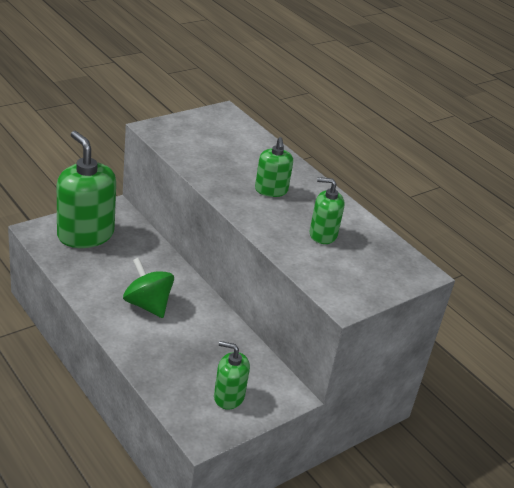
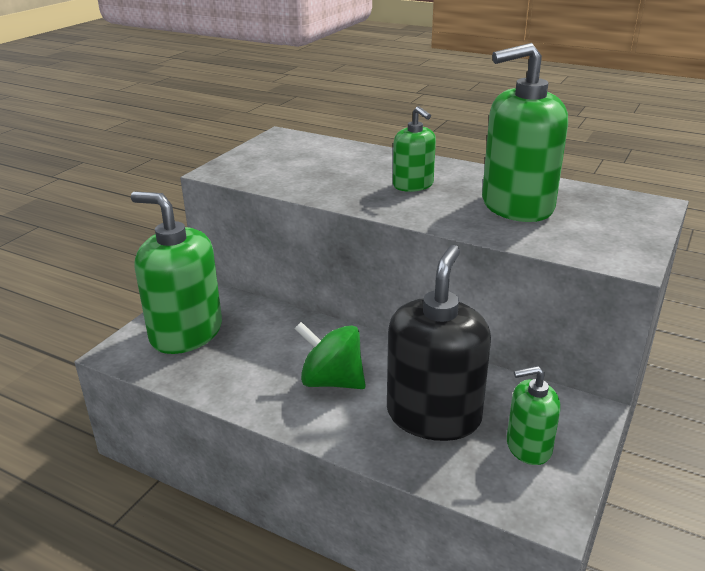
camera: 20 degrees left, 5 degrees down
green soap dispenser [310,177,345,244] -> green soap dispenser [482,43,568,222], size x1.84
none -> black soap dispenser [387,245,491,441]

